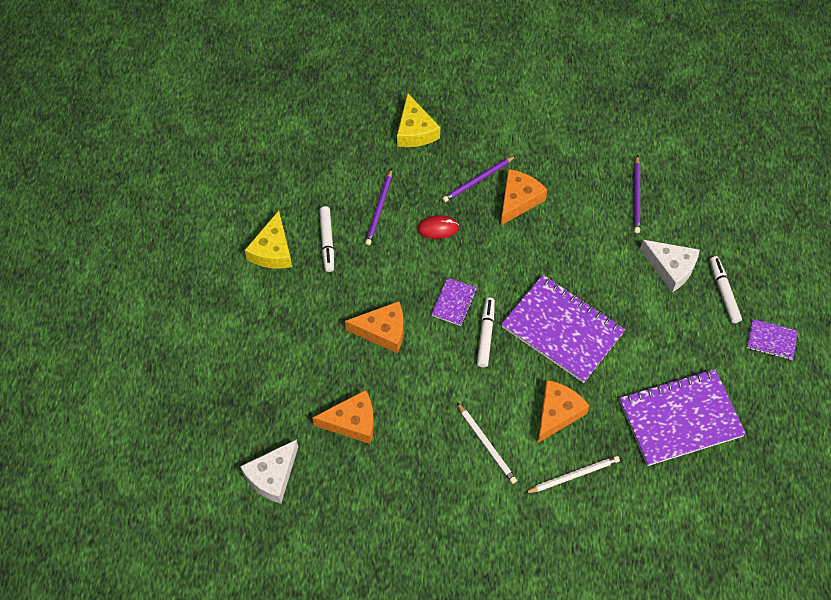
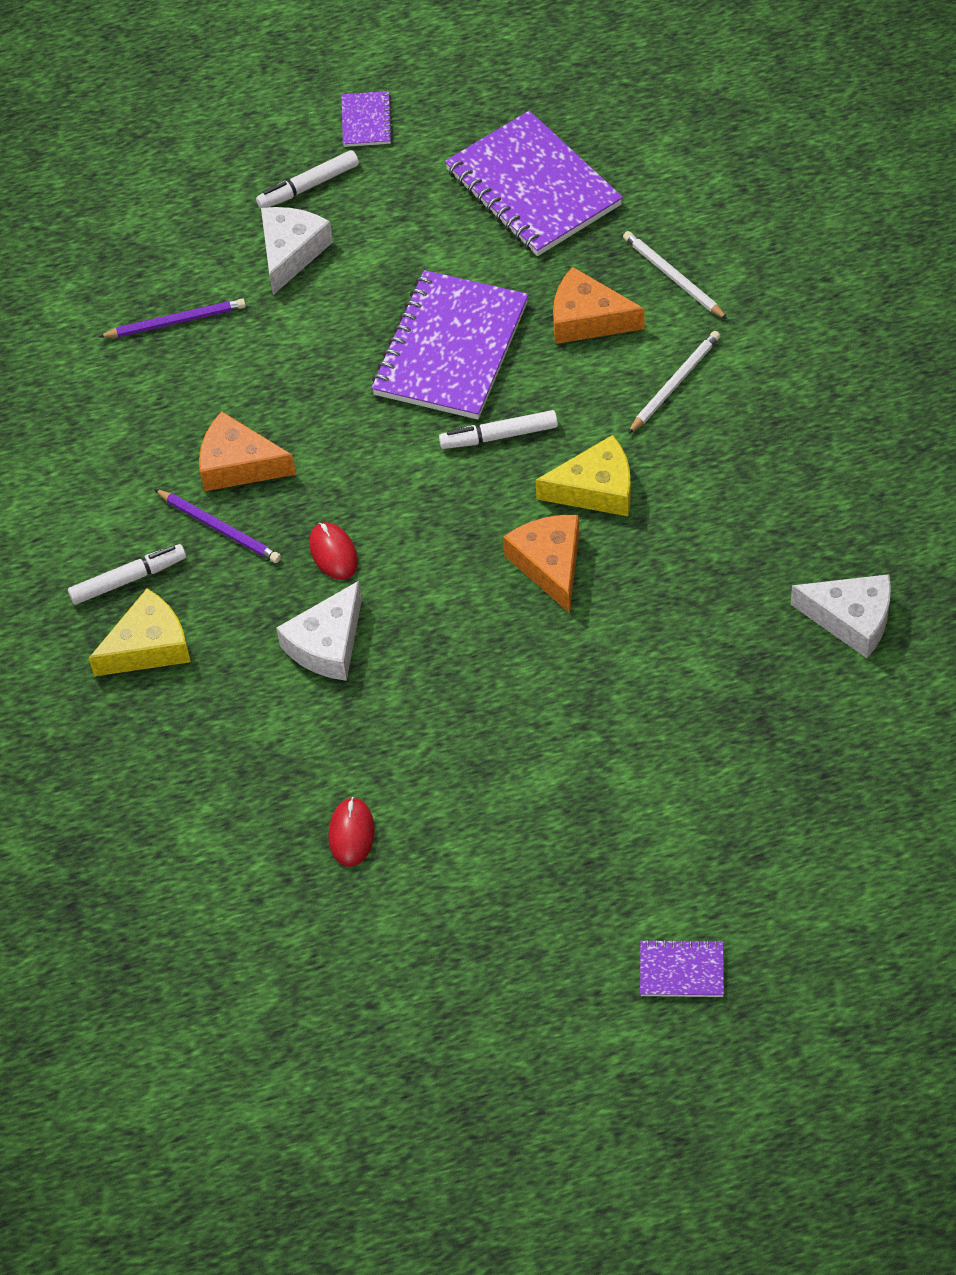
camera: 105 degrees left, 5 degrees down
yellow cheese [245,211,292,268] -> yellow cheese moved to [535,435,631,516]
orange cheese [312,390,374,444] -> none
white marker [319,206,334,272] -> white marker moved to [68,544,186,605]
purple pencil [365,169,392,245] -> white cheese [276,581,362,681]
purple notebook [431,278,477,326] -> purple notebook moved to [640,939,724,997]
none -> red mouse [329,797,375,867]

